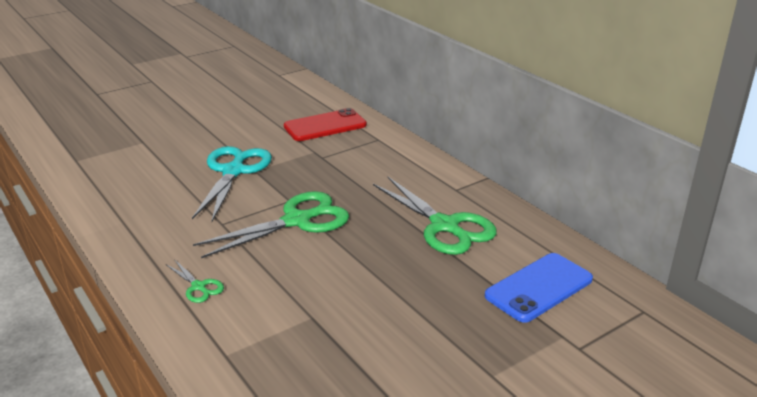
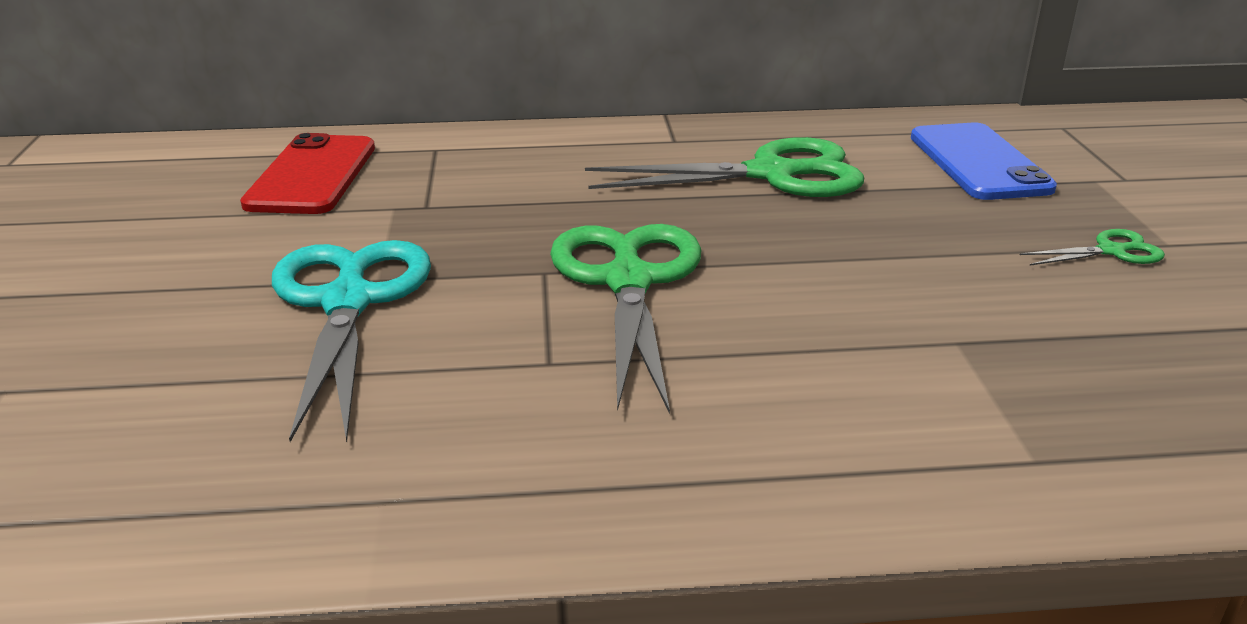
camera: 60 degrees left, 0 degrees up
green scissors [167,259,224,303] -> green scissors moved to [1020,229,1165,266]
turquoise scissors [192,146,272,221] -> turquoise scissors turned 45 degrees clockwise [272,240,431,442]

